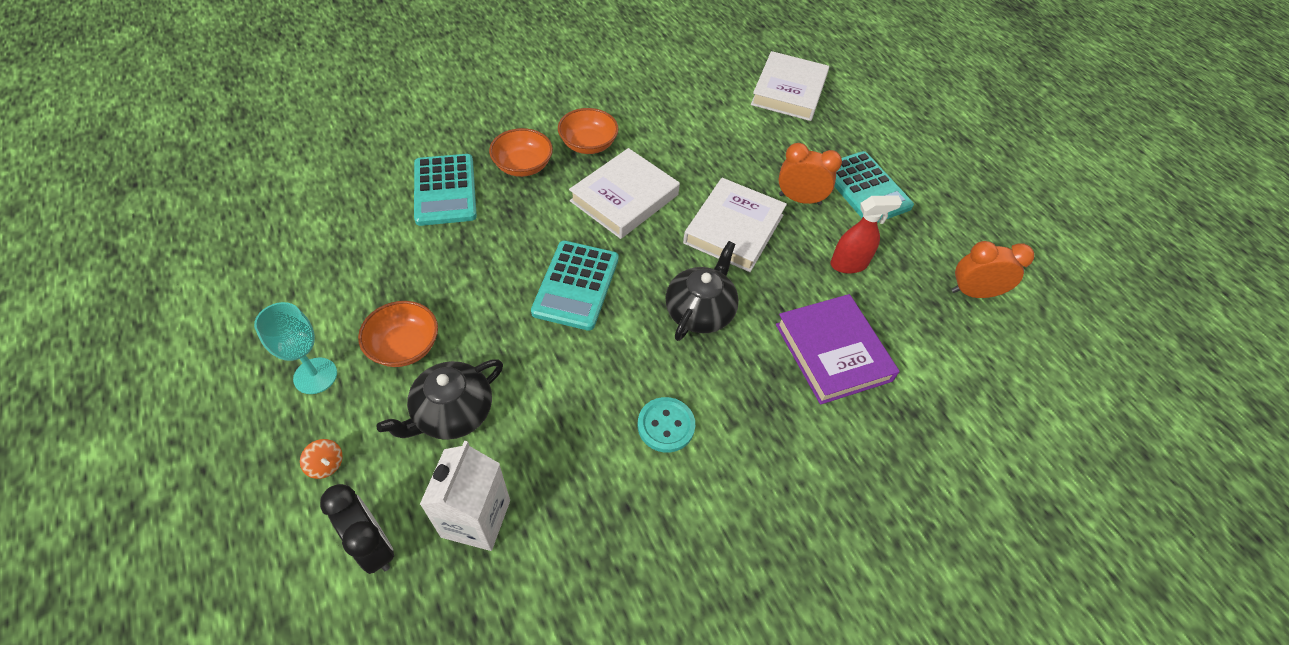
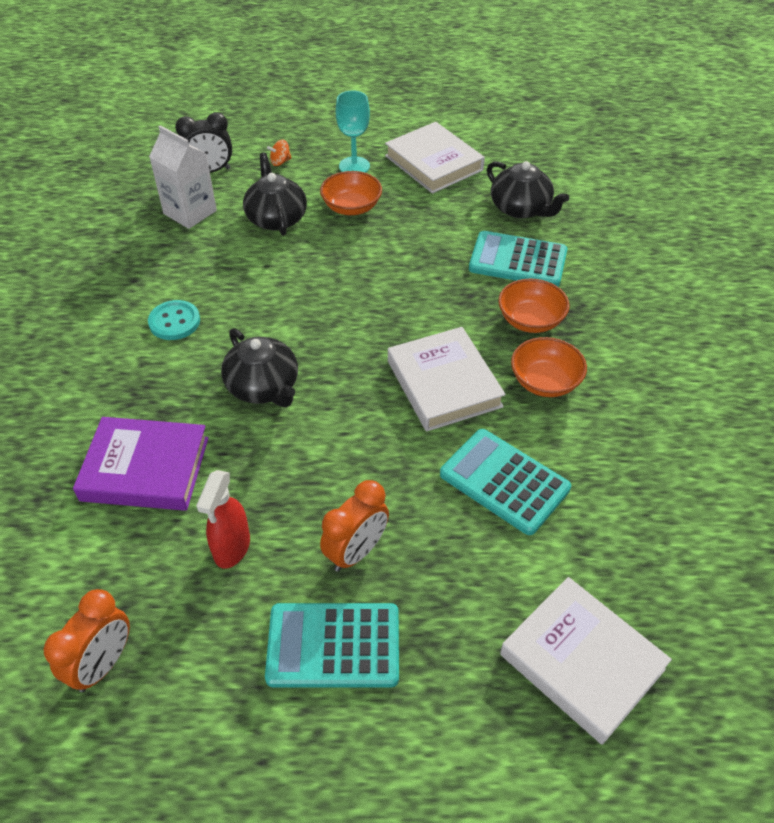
camera: 120 degrees right, 5 degrees down
turquoise calculator [531,241,619,331] -> turquoise calculator moved to [440,429,571,535]
white book [683,178,787,272] -> white book moved to [385,122,485,194]
none -> black teapot [487,161,569,219]

